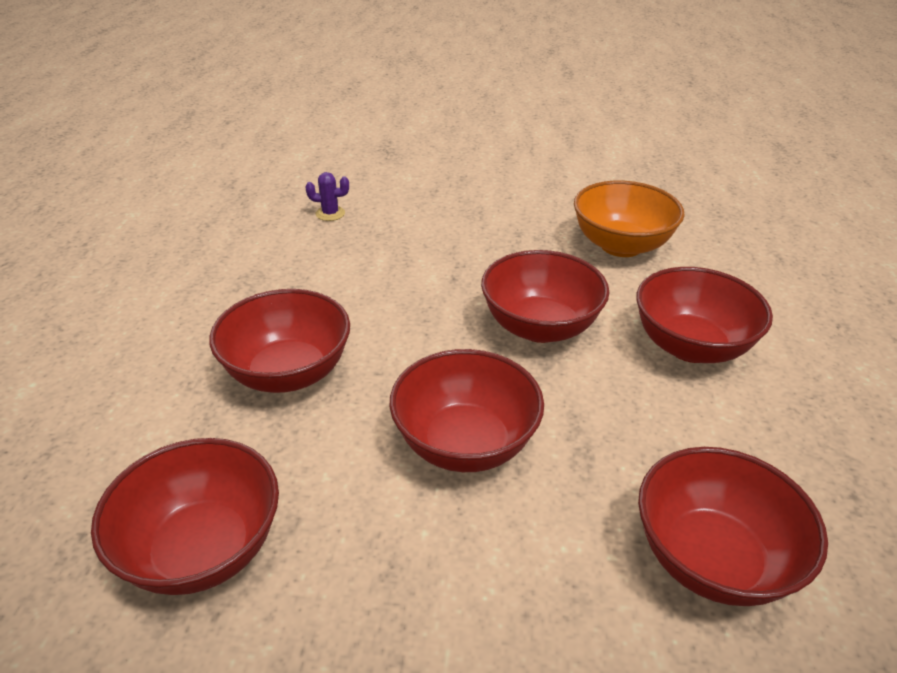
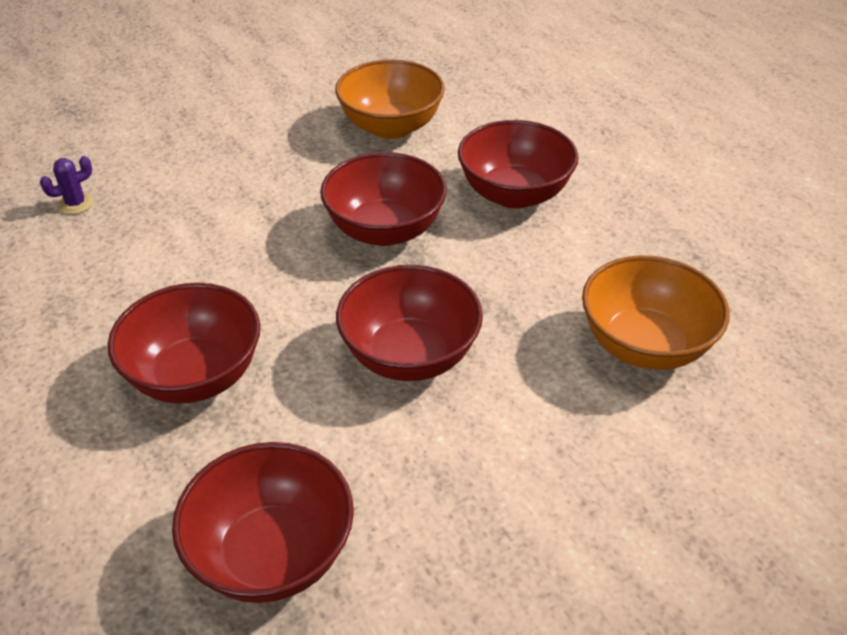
camera: 35 degrees left, 5 degrees up
red bowl [638,447,828,606] -> orange bowl [582,255,730,370]

